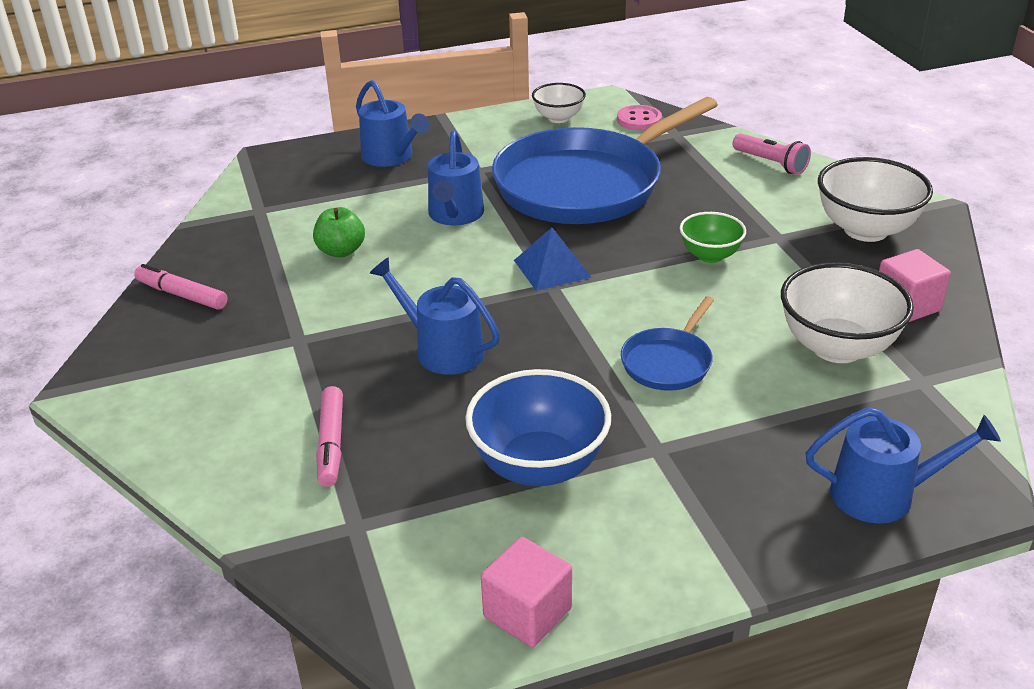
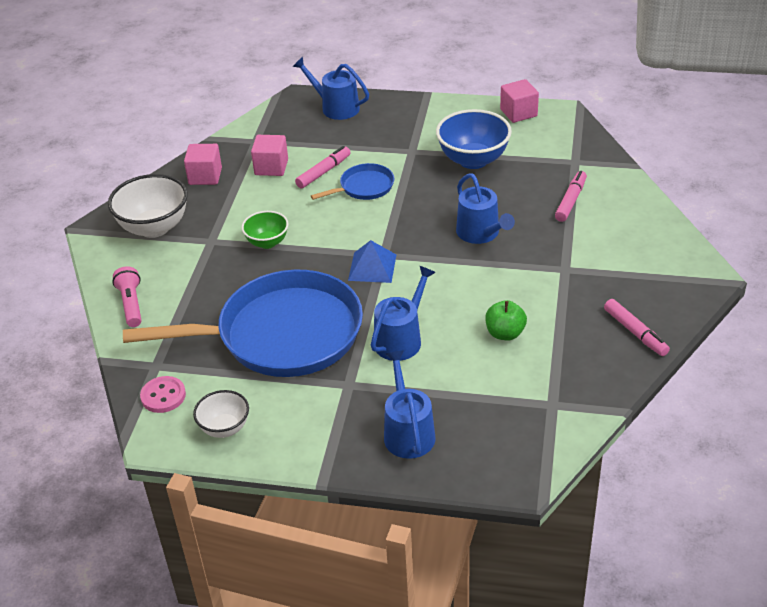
camera: 150 degrees left, 5 degrees up
white bowl [781,262,914,363] -> pink cube [251,135,288,176]
none -> pink marker [295,146,351,189]

